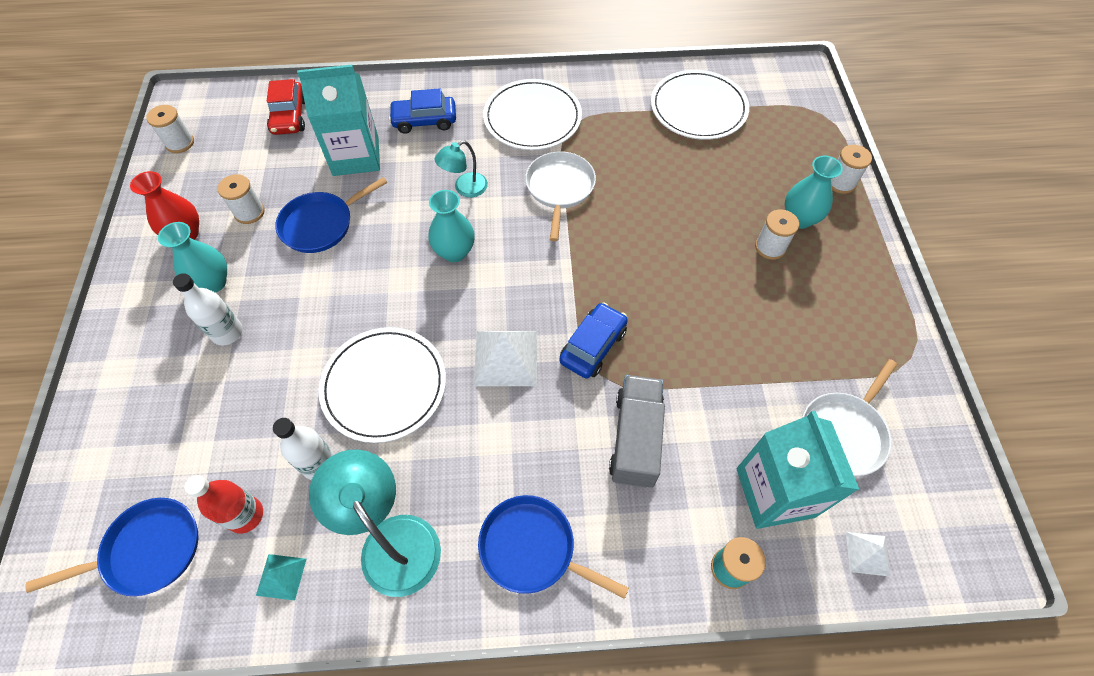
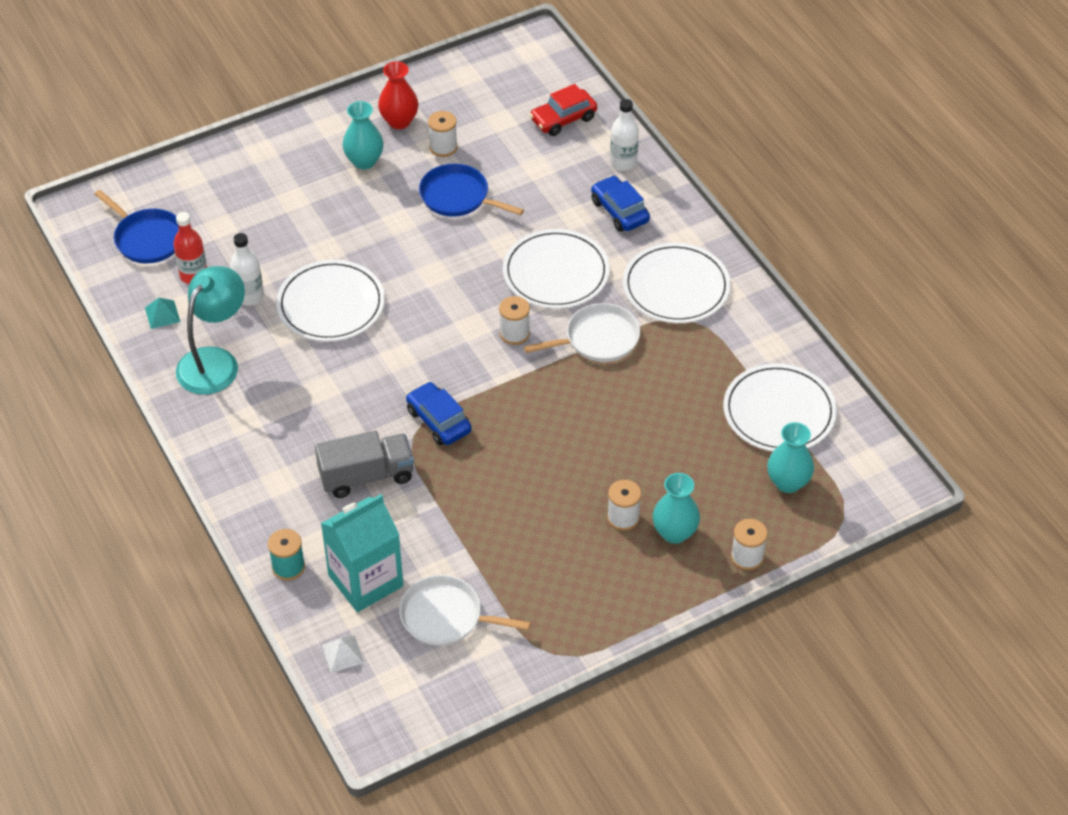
camera: 65 degrees right, 10 degrees down
white spool [146,105,194,153] -> white spool moved to [499,296,530,345]
white bottle [173,273,243,345] -> white bottle moved to [610,99,639,171]
turquoise carton [297,65,380,176] -> none
turquoise vase [428,190,475,262] -> turquoise vase moved to [767,422,814,493]
turquoise lamp [435,140,488,197] -> white plate [503,229,610,309]
white pyramid [474,331,537,386] -> none
blue pan [478,495,629,599] -> none
blue car [559,303,628,379] -> blue car turned 135 degrees counterclockwise [406,382,472,446]

